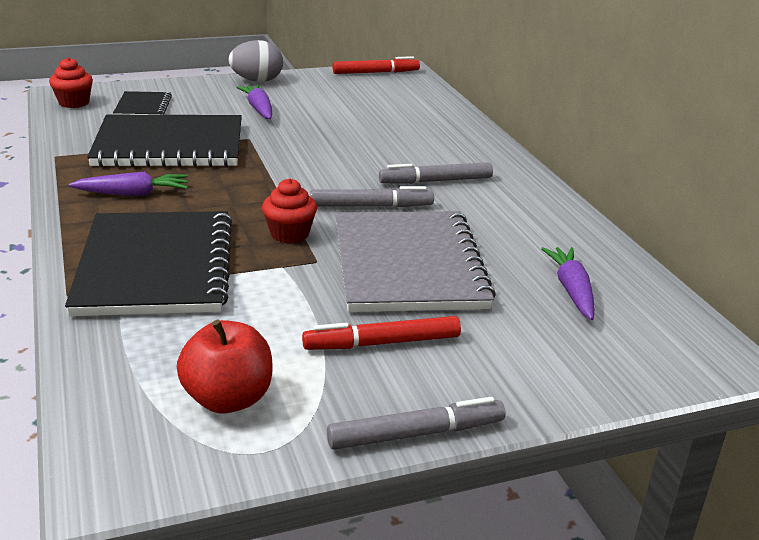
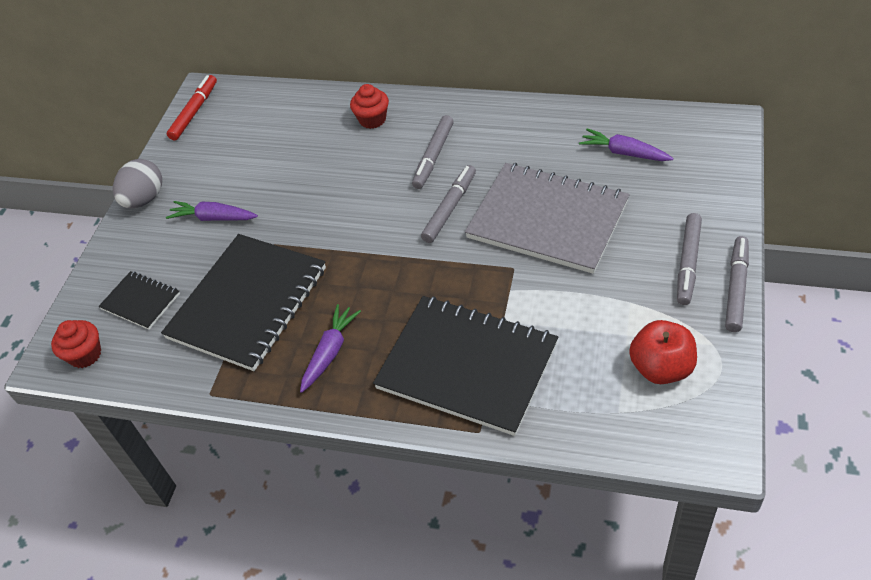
camera: 50 degrees left, 20 degrees up
red cupcake [262,178,317,243] -> red cupcake moved to [350,84,389,129]
red marker [302,316,461,350] -> none
none -> grey marker [677,213,702,305]

